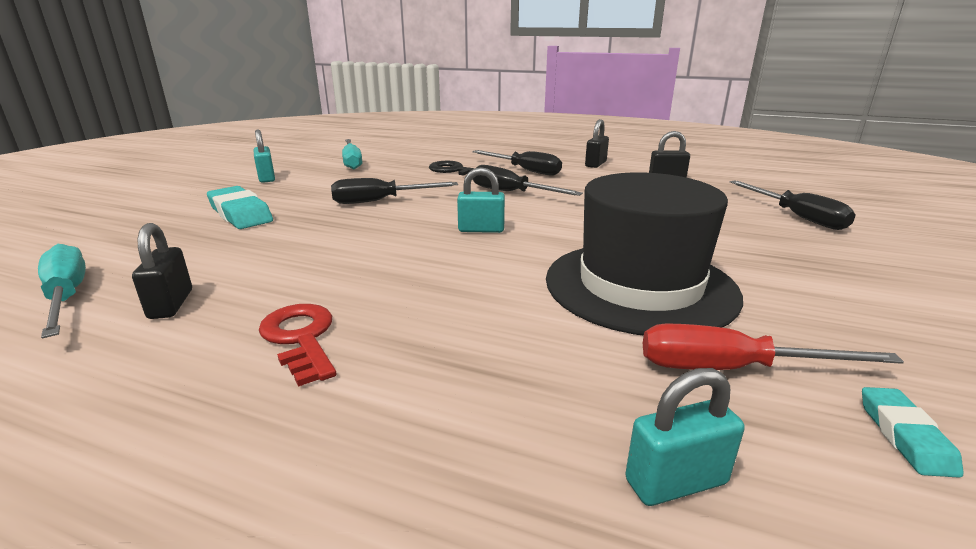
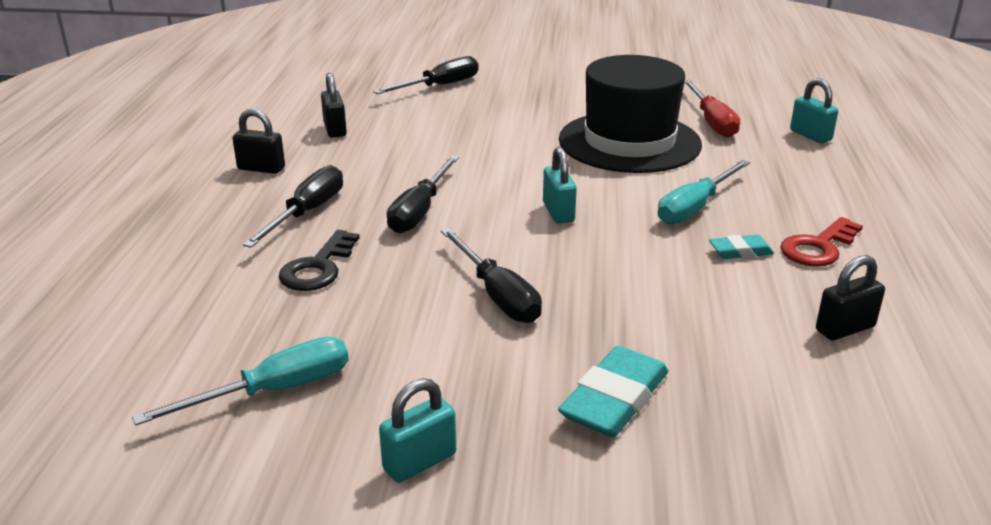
camera: 105 degrees left, 5 degrees up
turquoise screwdriver [38,244,86,338] -> turquoise screwdriver moved to [658,160,750,225]
turquoise eraser [862,387,964,478] -> turquoise eraser moved to [709,235,774,259]

